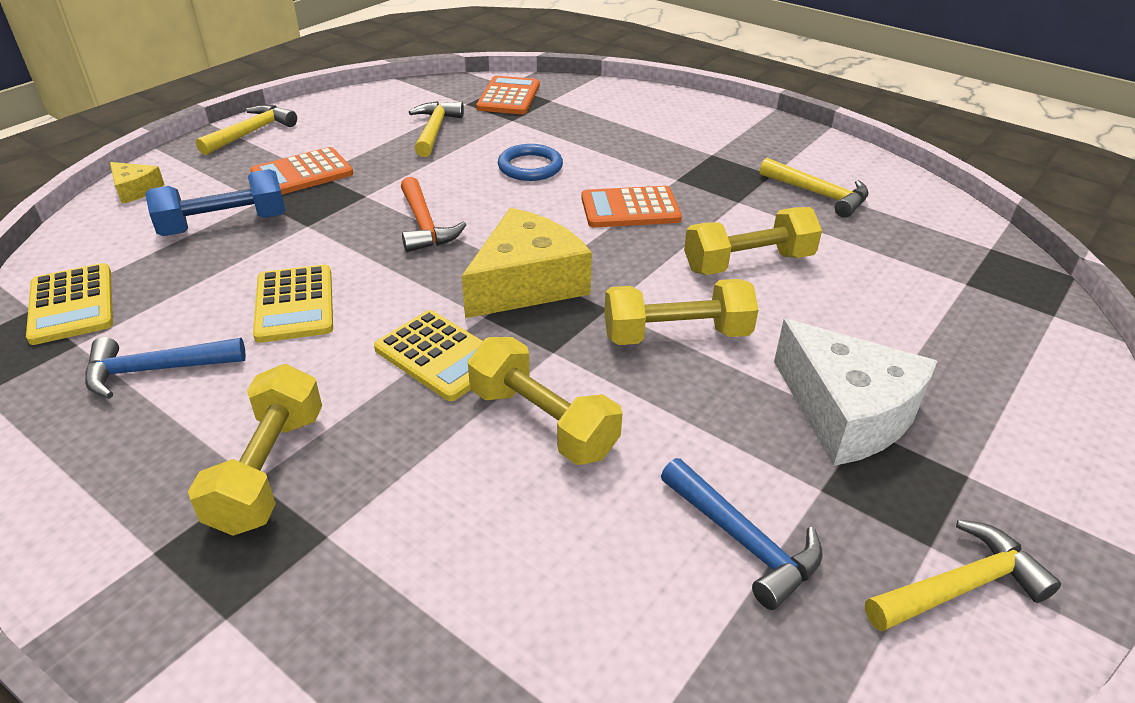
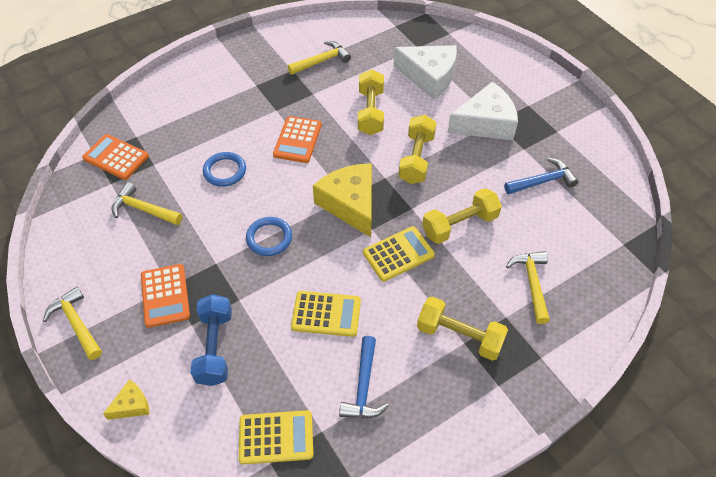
camera: 70 degrees left, 15 degrees up
orange hammer [401,177,467,252] -> blue ring [246,217,292,256]
yellow hammer [865,520,1061,632] -> yellow hammer moved to [506,251,550,324]
none -> white cheese [393,45,457,99]

